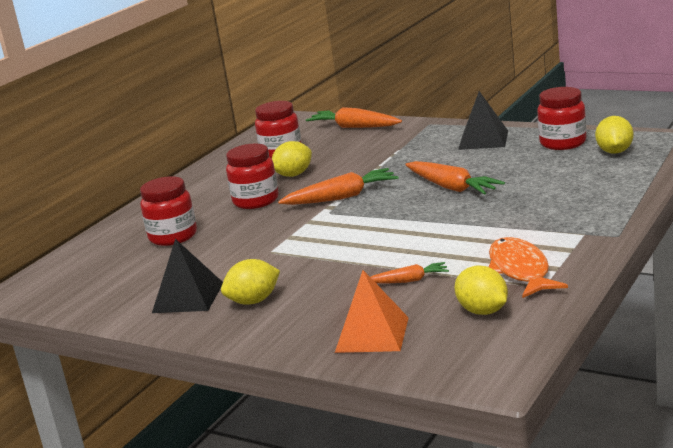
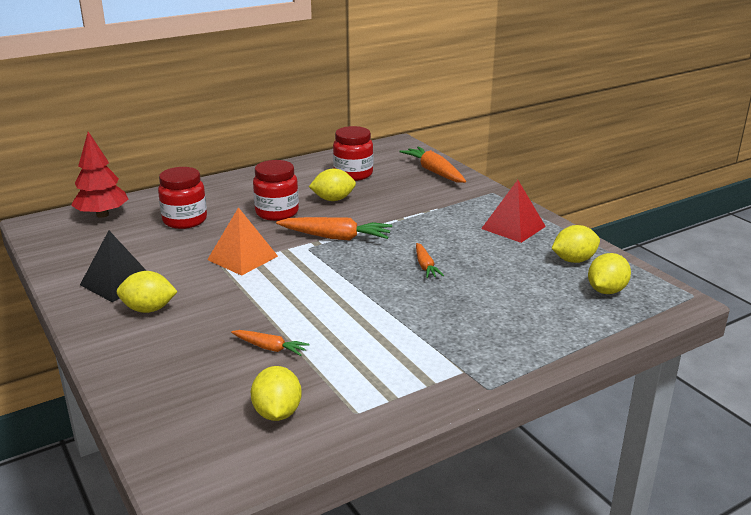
camera: 25 degrees right, 5 degrees up
orange pyramid [335,270,409,353] -> orange pyramid moved to [207,207,278,276]
orange carrot [405,161,505,195] -> orange carrot [416,243,444,278], size x0.57
black pyramid [458,91,508,150] -> red pyramid [481,180,546,243]
orange fish [489,237,568,298] -> none
red jar [537,87,587,150] -> yellow lemon [551,225,600,263]
none -> red tree [71,132,129,218]

